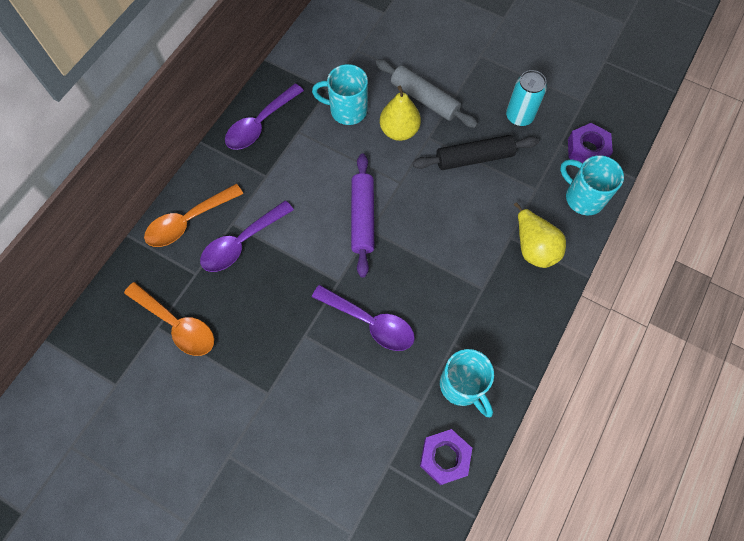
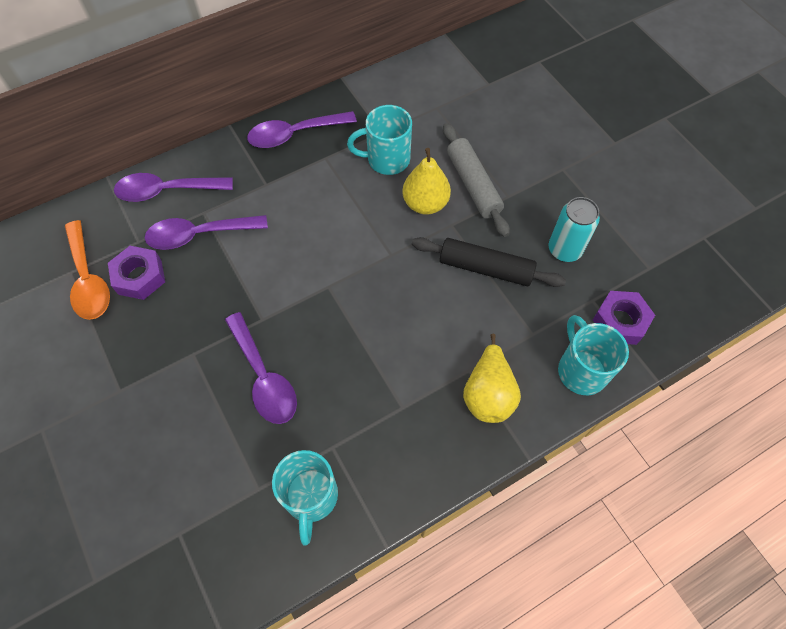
camera: 30 degrees right, 5 degrees down
orange spoon [144,184,243,247] -> purple spoon [114,173,233,202]
turquoise mug [312,64,368,125] -> turquoise mug turned 45 degrees counterclockwise [347,105,412,175]
purple rolling pin [351,154,374,277] -> none
purple nut [420,429,472,485] -> purple nut moved to [108,246,165,300]

